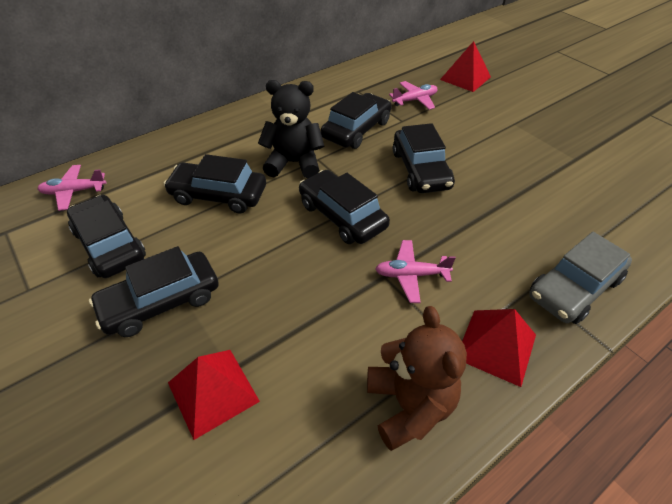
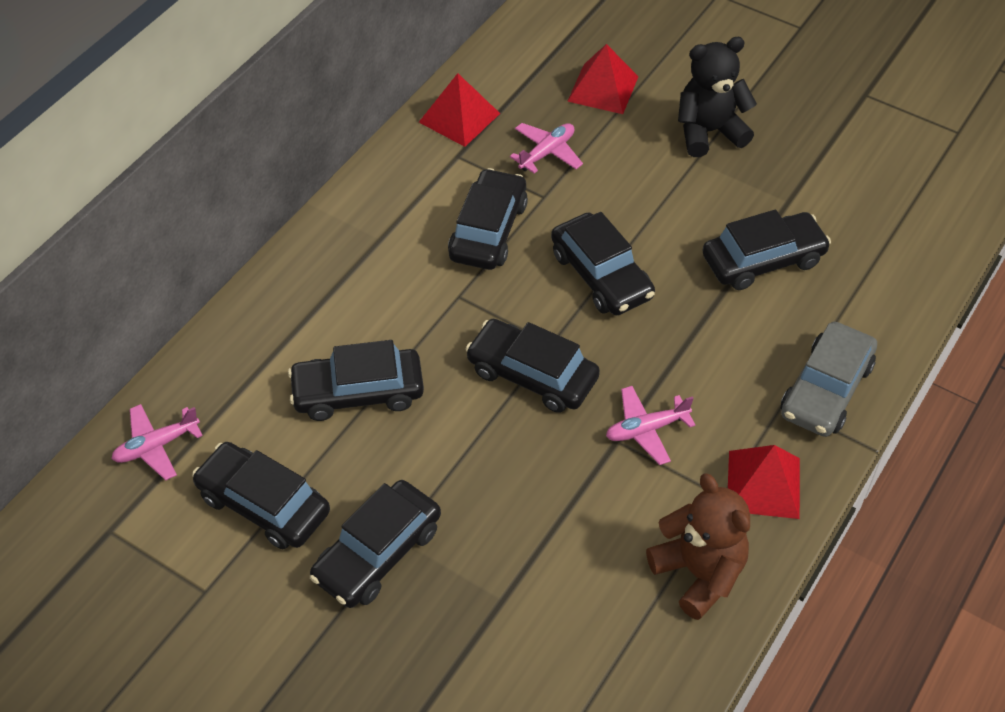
camera: 20 degrees left, 5 degrees up
red pyramid [168,350,260,440] -> red pyramid moved to [419,73,500,147]
black teddy bear [258,80,325,179] -> black teddy bear moved to [678,37,757,157]
none -> black car [702,209,831,290]

